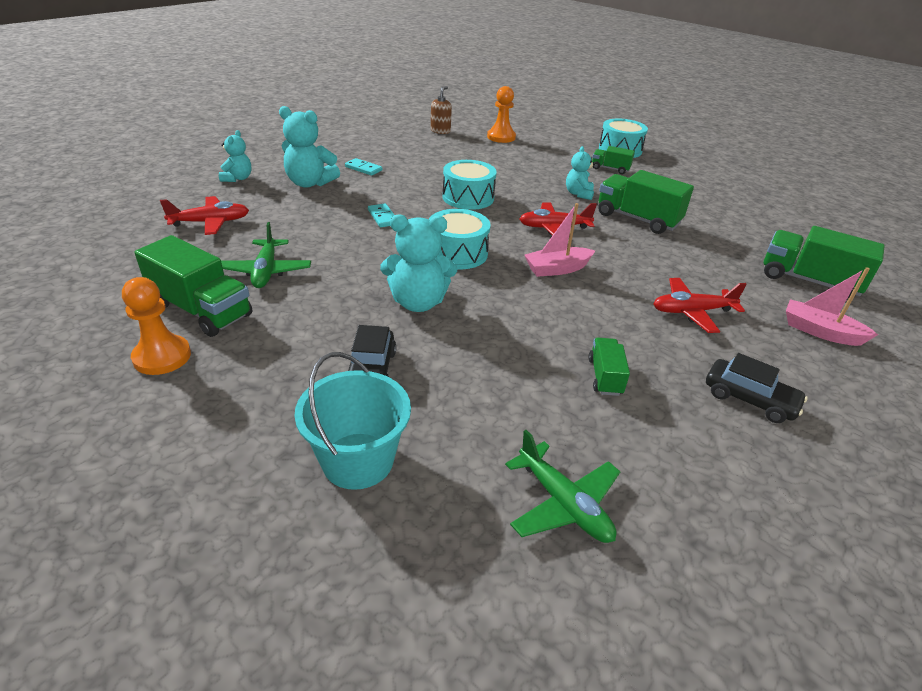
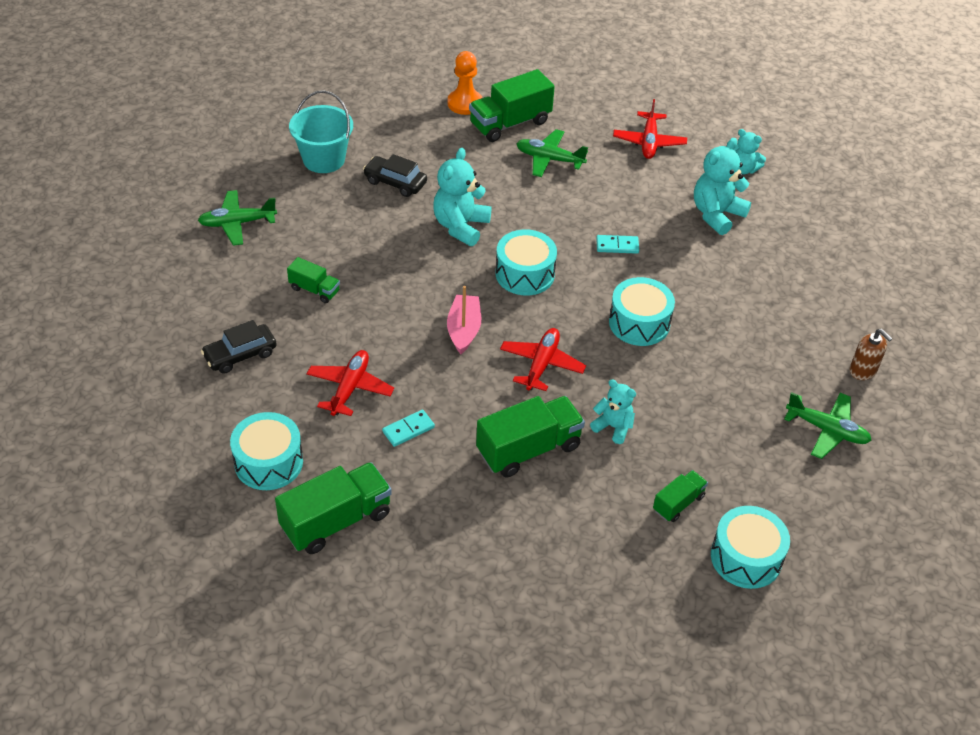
camera: 115 degrees right, 10 degrees up
turquoise domino [345,158,383,176] -> turquoise domino moved to [382,410,435,447]
orange pawn [487,86,516,143] -> green plane [784,392,872,459]
pink boat [786,267,878,346] -> turquoise drum [230,412,303,490]

